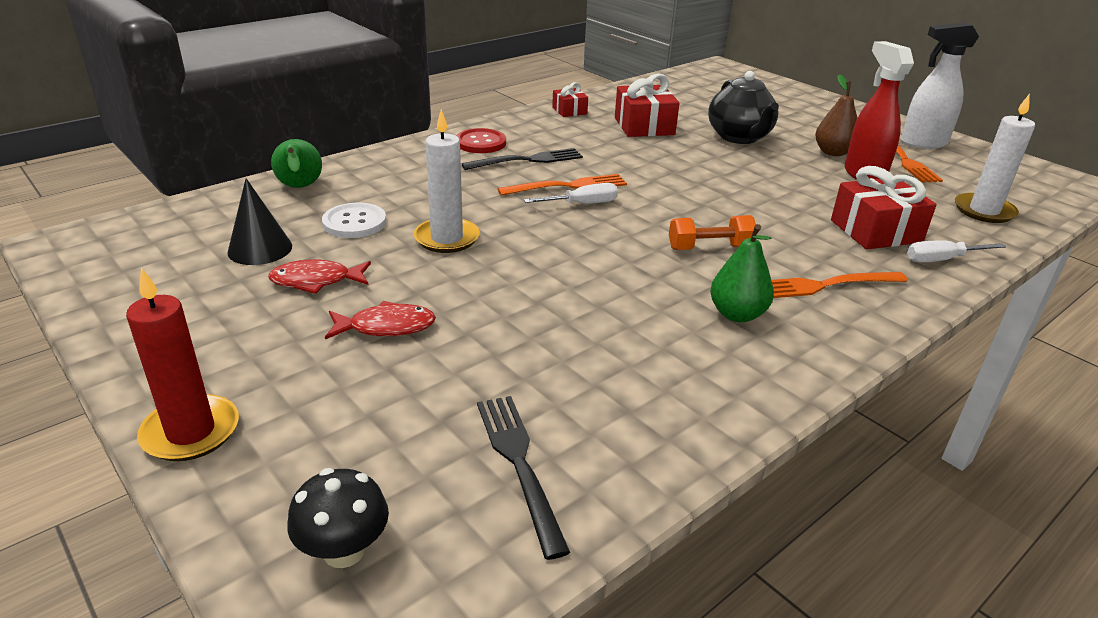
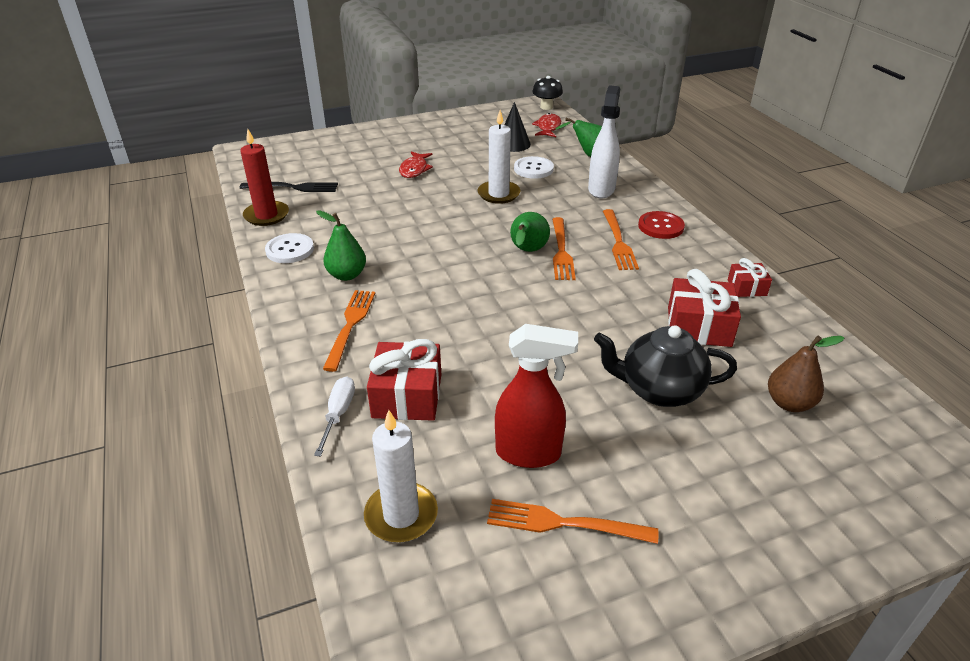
camera: 110 degrees right, 5 degrees up
red candle [126,268,239,461] -> red candle moved to [240,129,289,226]
red fish [268,259,371,294] -> red fish moved to [532,113,561,137]
black mushroom [287,468,389,568] -> black mushroom moved to [532,76,563,110]
black fork [462,148,583,170] -> orange fork [603,209,639,270]
white screwdriver [524,183,618,204] -> green pear [510,212,550,252]
orange dumbbell [669,215,756,250] -> none
brown pear [815,74,857,156] -> brown pear moved to [768,336,845,412]
white spray bottle [901,22,979,149] -> white spray bottle moved to [588,85,620,198]
none -> white button [265,233,314,263]

